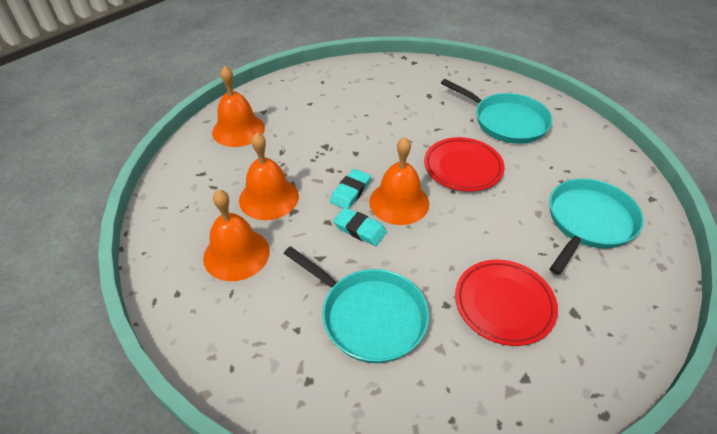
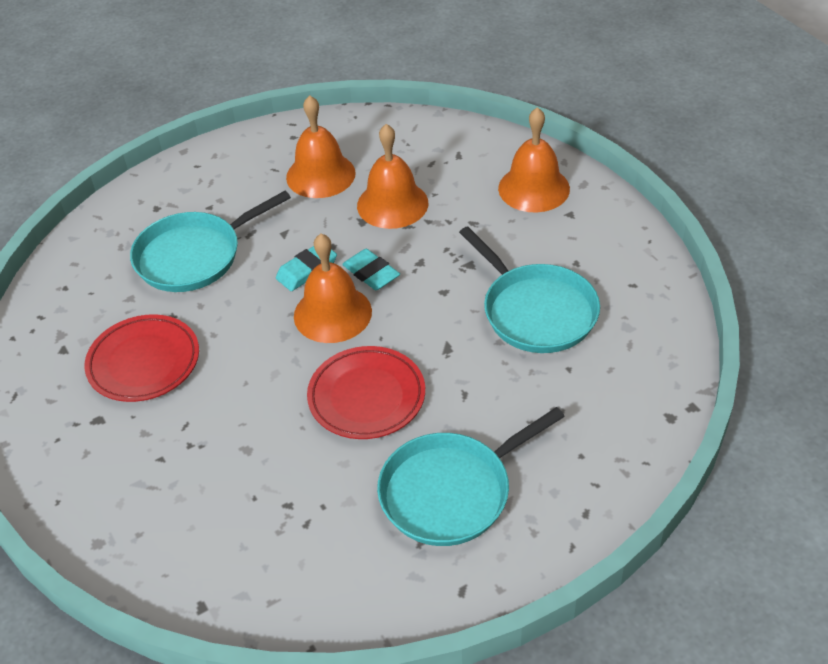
camera: 110 degrees right, 0 degrees up
turquoise pan [549,178,644,275] -> turquoise pan moved to [459,227,600,353]

